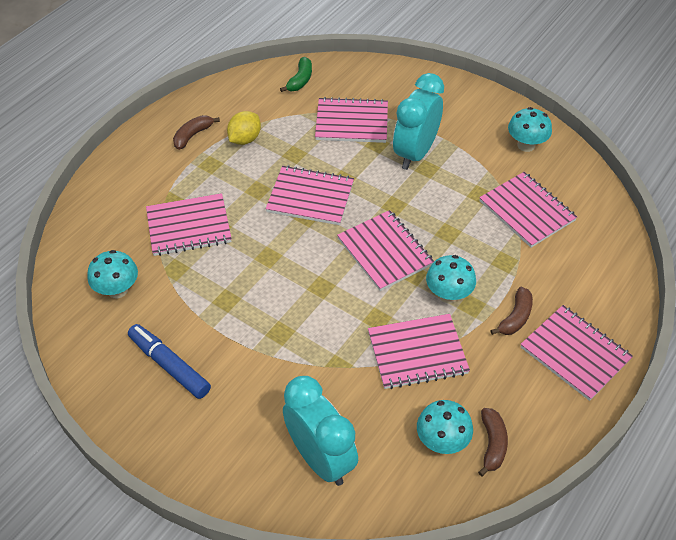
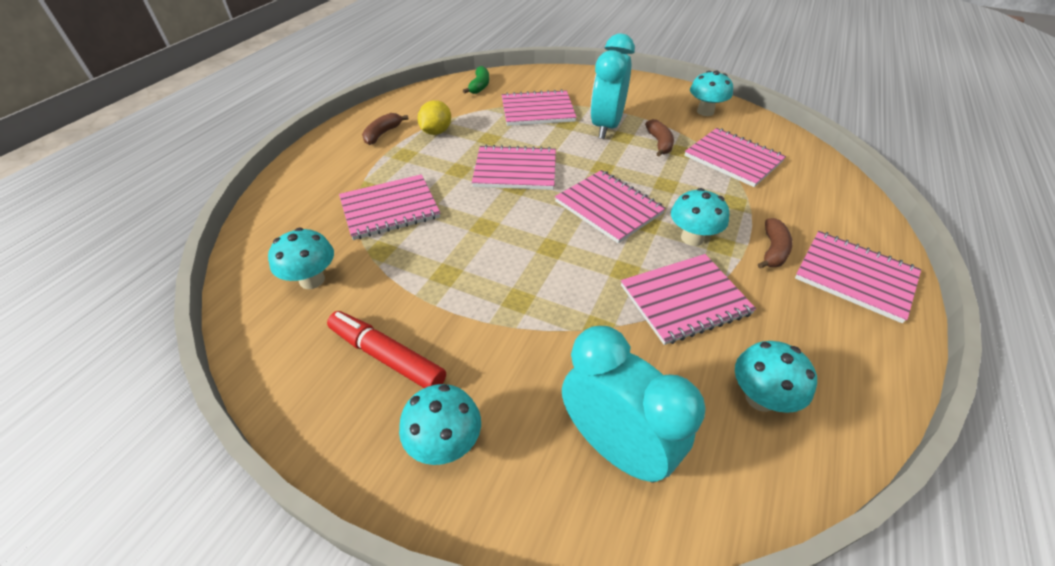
camera: 10 degrees left, 5 degrees down
blue marker [128,324,211,399] -> red marker [327,311,446,388]
brown banana [478,408,508,477] -> brown banana moved to [645,119,674,156]
none -> turquoise mushroom [399,384,481,465]

